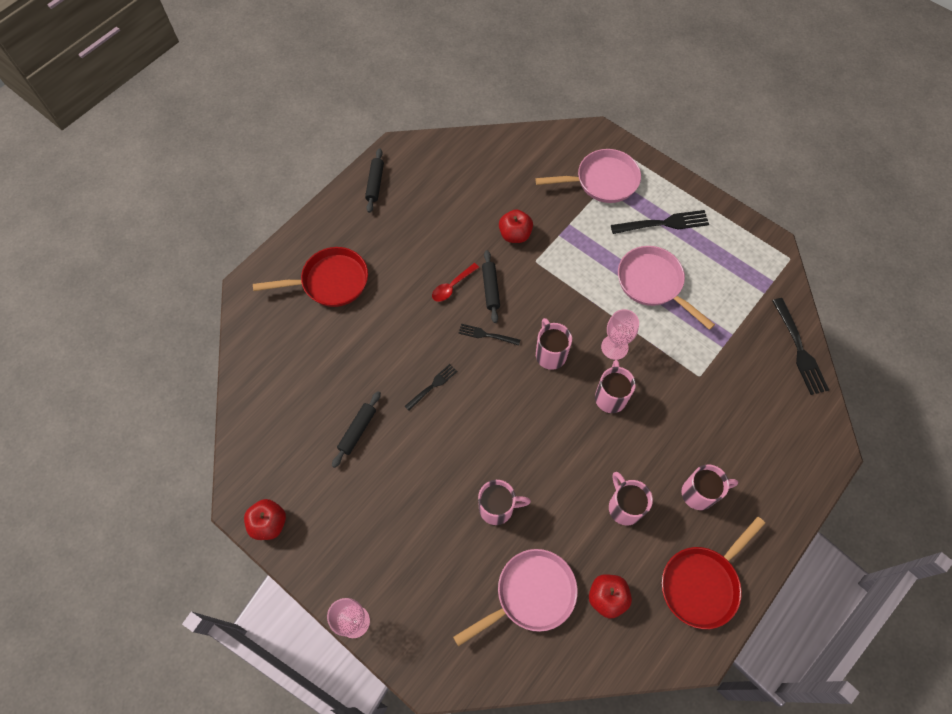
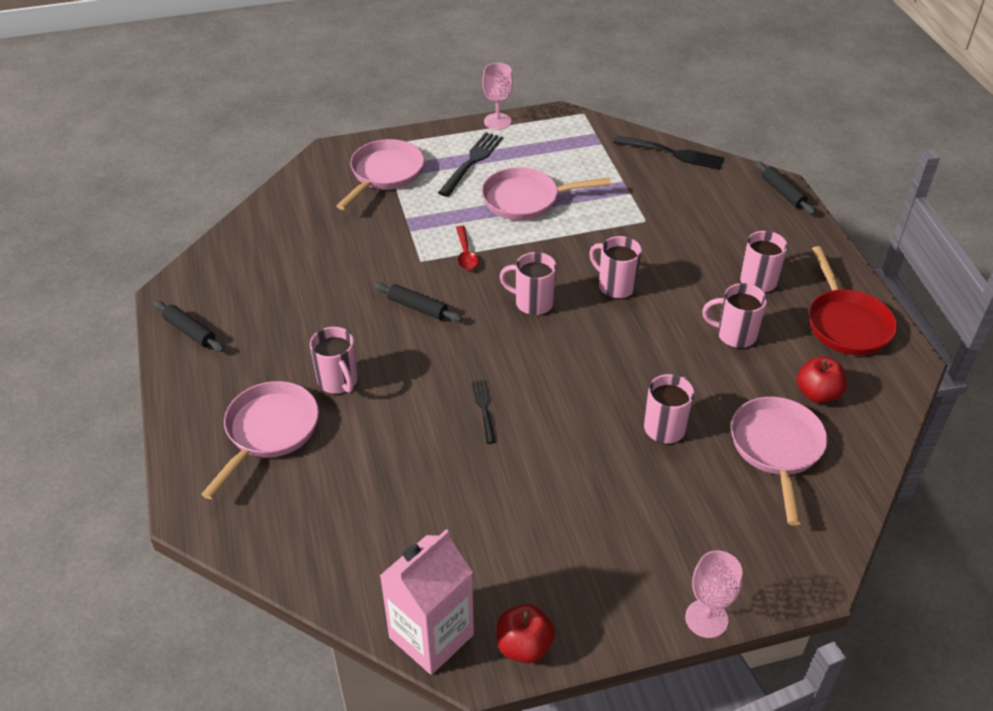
camera: 55 degrees left, 20 degrees down
red pan [253,247,368,307] -> pink pan [201,381,319,499]
black rolling pin [332,391,381,468] -> black rolling pin moved to [755,161,815,214]
red spoon [432,263,479,302] -> red spoon moved to [456,226,479,270]
black fork [459,324,520,346] -> none
red apple [499,209,533,243] -> none
pink goblet [601,309,639,360] -> pink goblet moved to [483,63,513,130]
none -> pink mug [310,327,358,393]
none -> pink carton [380,529,474,675]

